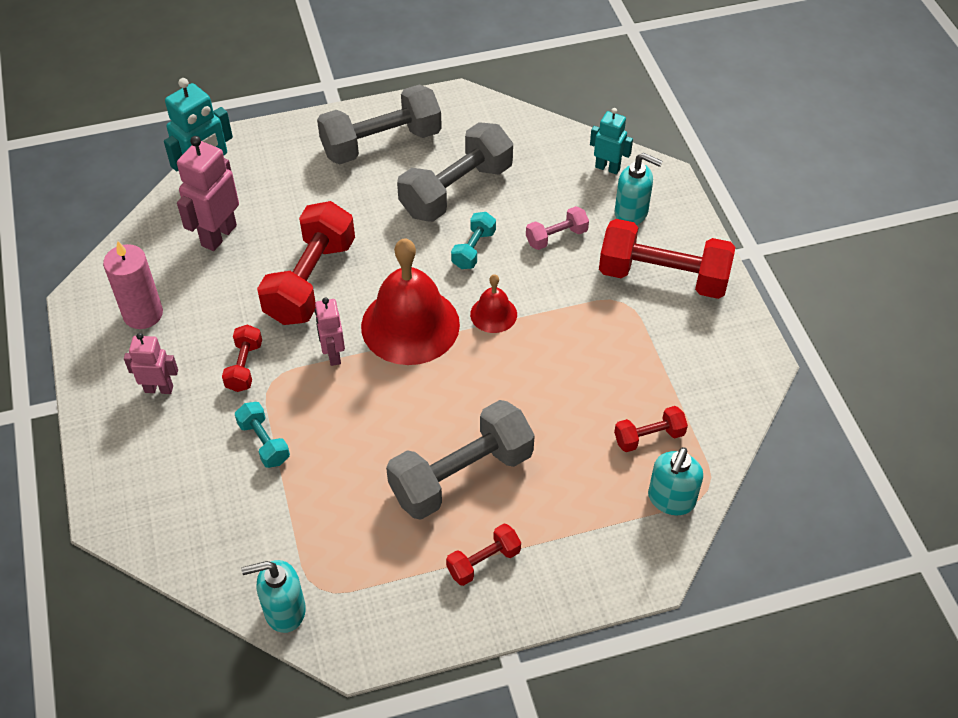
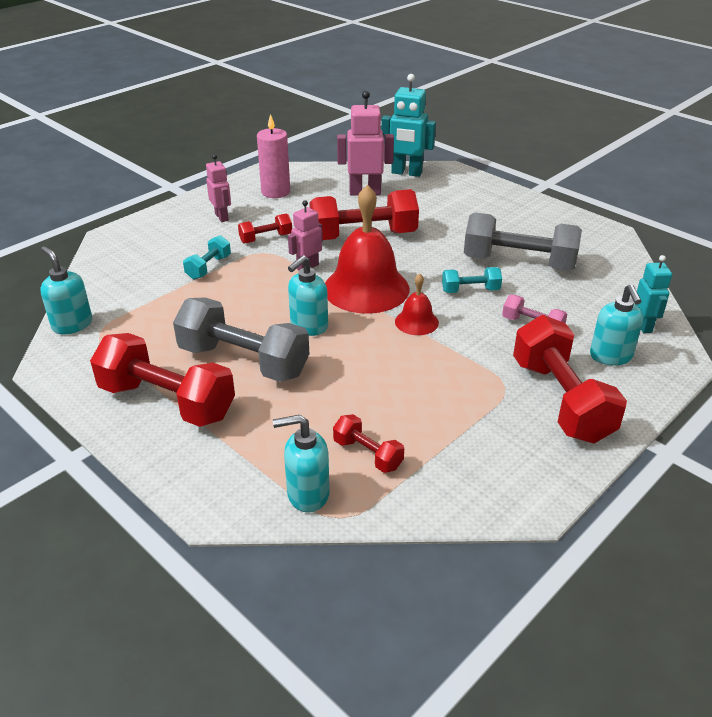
camera: 60 degrees right, 15 degrees down
grey dumbbell [317,84,442,164] -> none
red dumbbell [446,524,521,586] -> red dumbbell [90,333,235,427], size x2.04
none -> turquoise soap dispenser [288,255,328,336]

